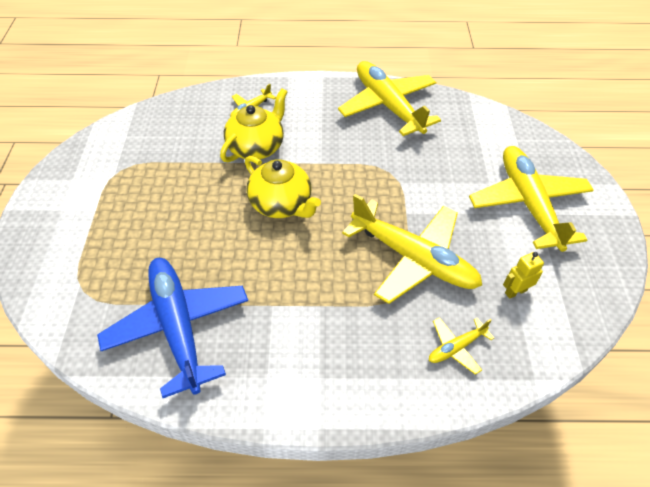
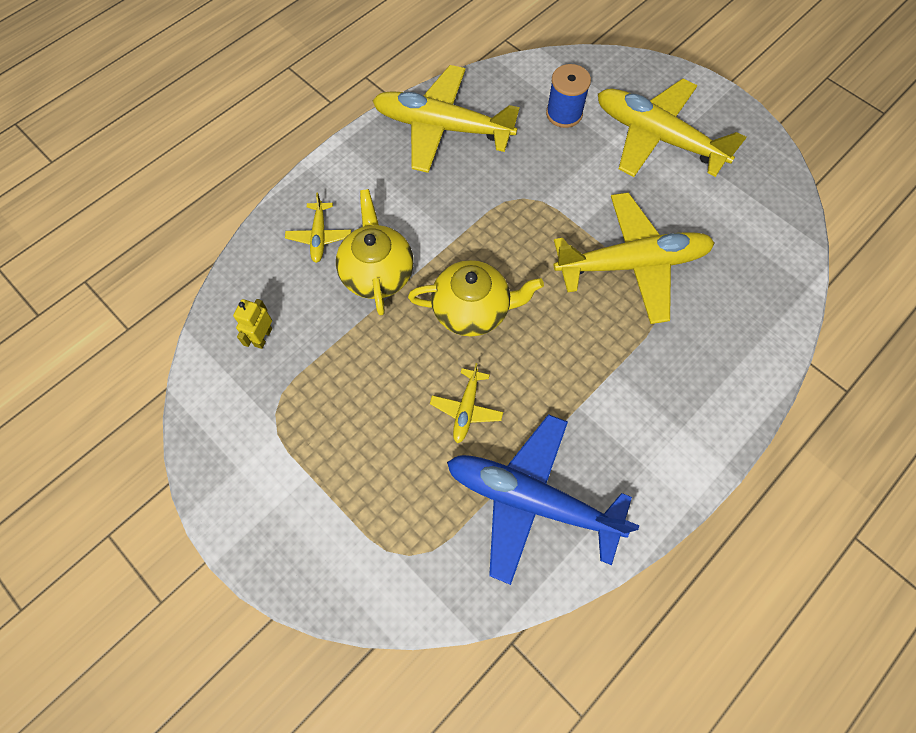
camera: 45 degrees left, 15 degrees up
yellow plane [429,317,494,375] -> yellow plane moved to [430,363,503,443]
yellow robot [503,252,544,299] -> yellow robot moved to [233,299,272,349]
none -> blue spool [546,64,591,128]

